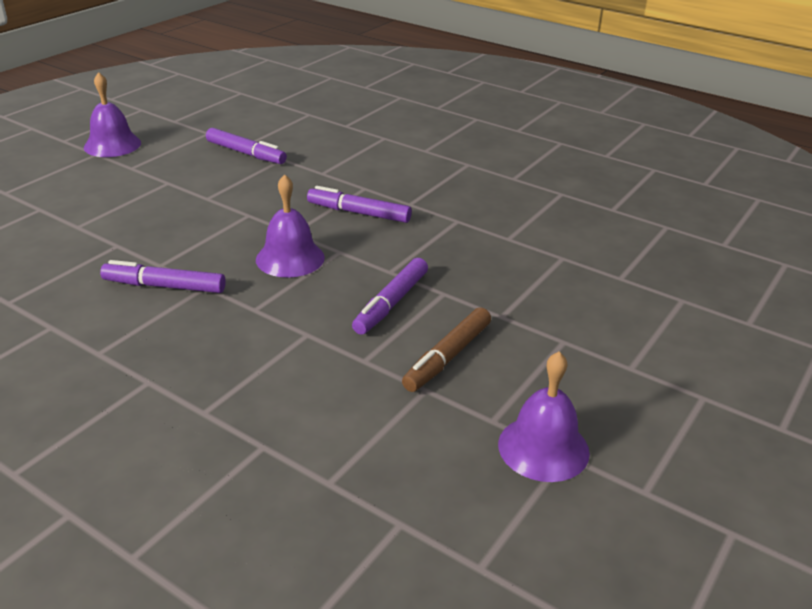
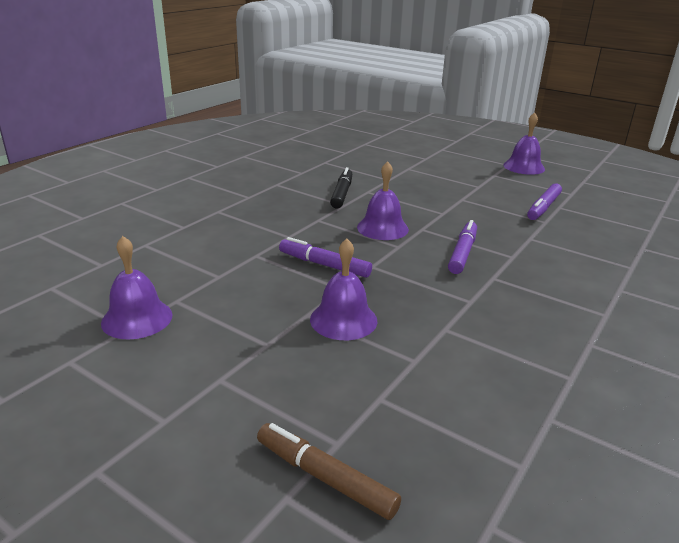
camera: 90 degrees right, 5 degrees down
purple marker [100,260,226,293] -> black marker [330,167,352,209]
brown marker [402,307,491,392] -> brown marker moved to [257,423,401,520]
none -> purple bell [310,238,378,340]

